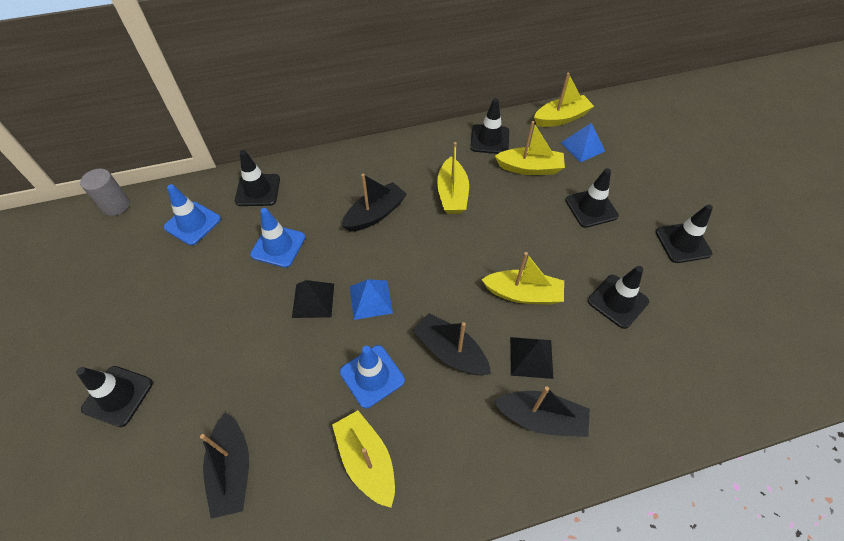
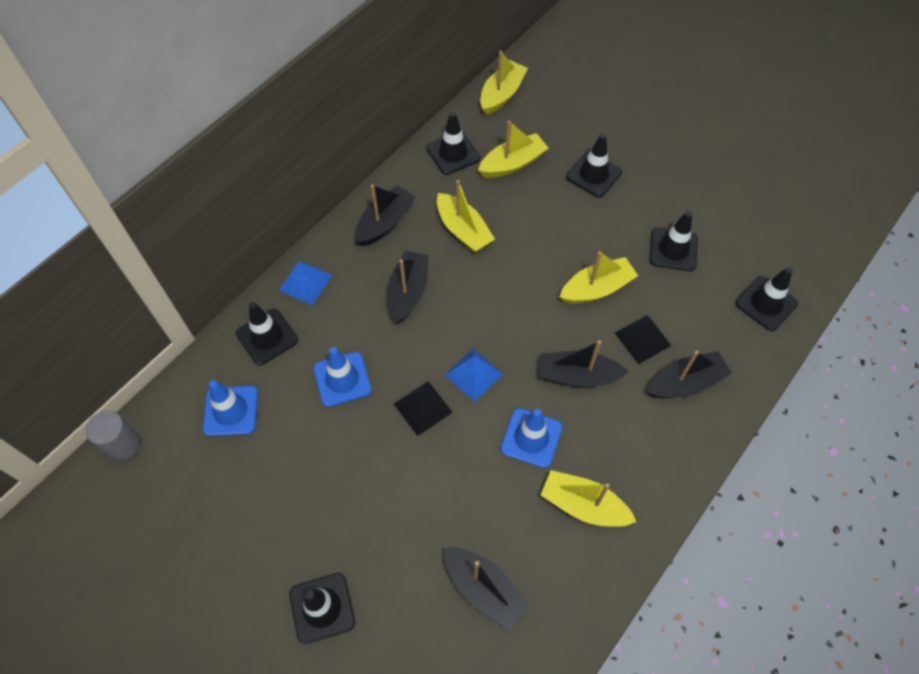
camera: 35 degrees left, 5 degrees up
blue pyramid [561,122,605,162] -> blue pyramid moved to [279,261,332,305]
black traffic cone [656,204,713,263] -> black traffic cone moved to [735,267,798,331]
none -> black boat [355,185,416,246]

